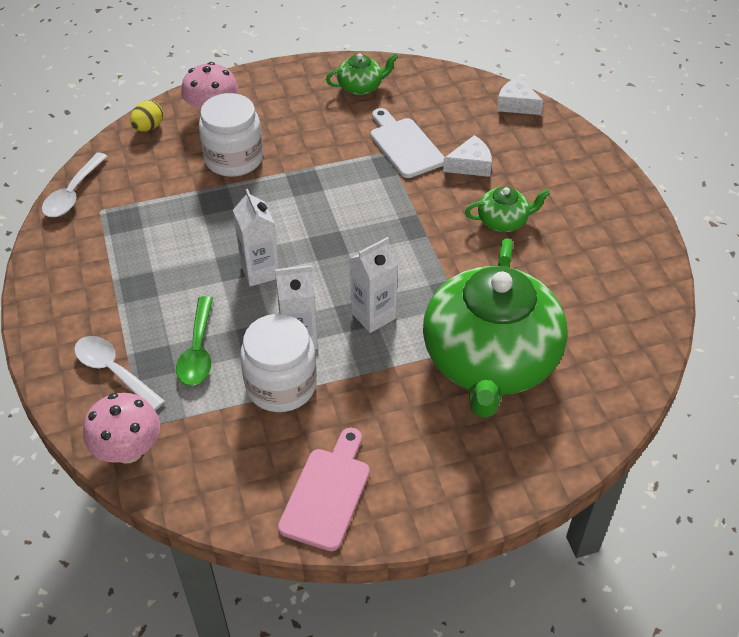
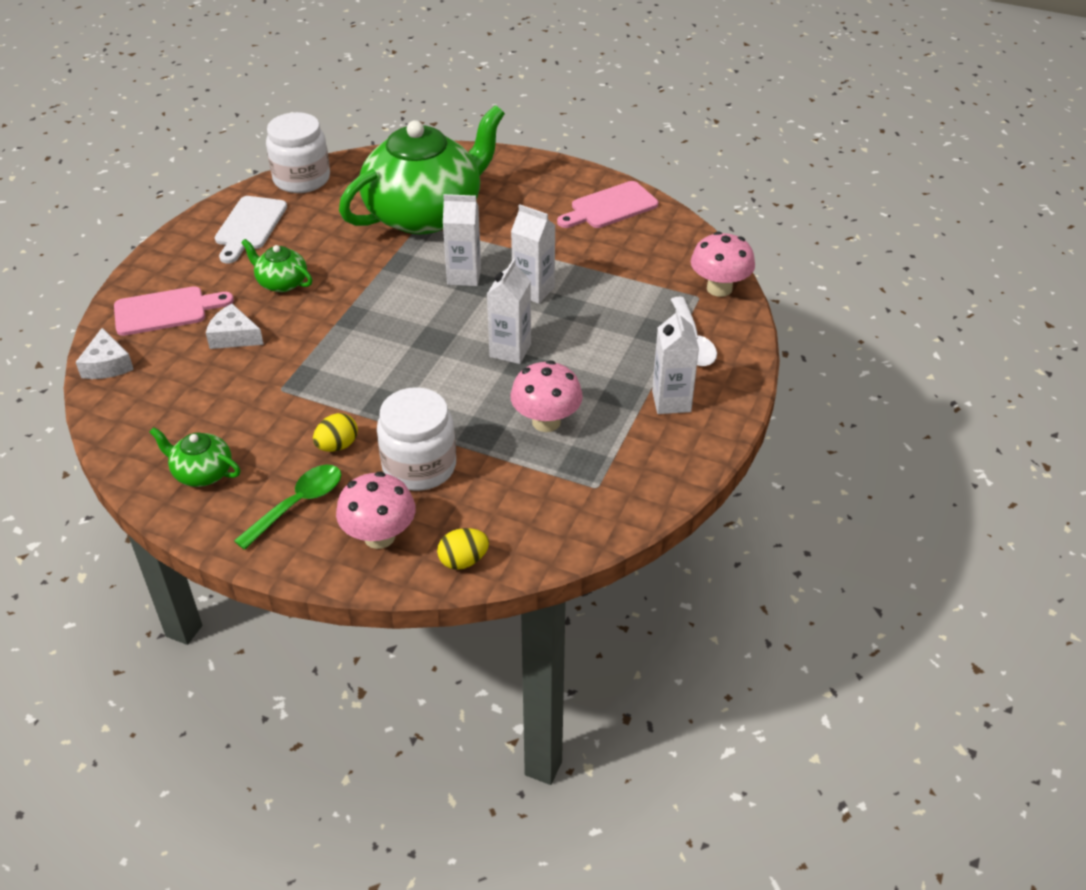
camera: 140 degrees left, 5 degrees down
white spoon [42,152,107,217] -> none
green spoon [176,296,213,386] -> green spoon moved to [234,465,341,550]
white jar [240,314,317,412] -> white jar moved to [266,112,330,193]
white cutting board [371,108,445,178] -> white cutting board moved to [215,196,287,263]
none -> pink cutting board [114,286,234,336]
none -> yellow egg [313,413,358,452]
none -> pink mushroom [510,360,583,432]
none -> white carton [652,307,699,414]

